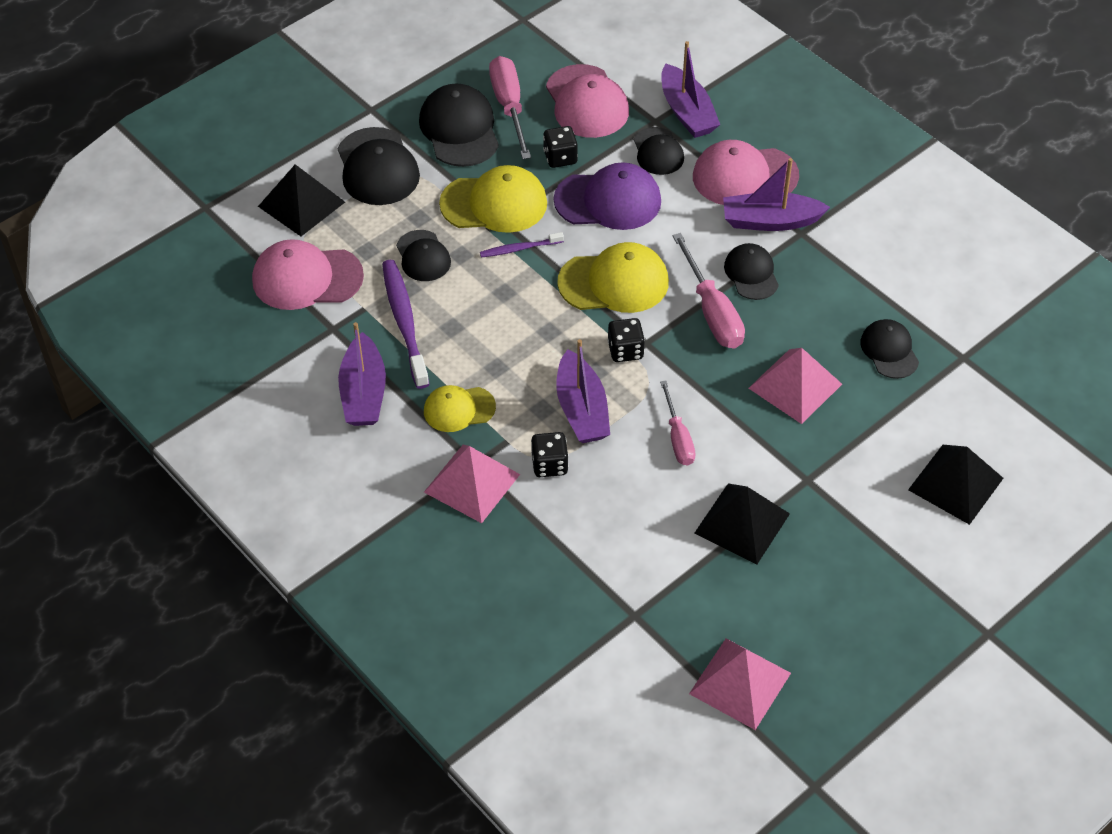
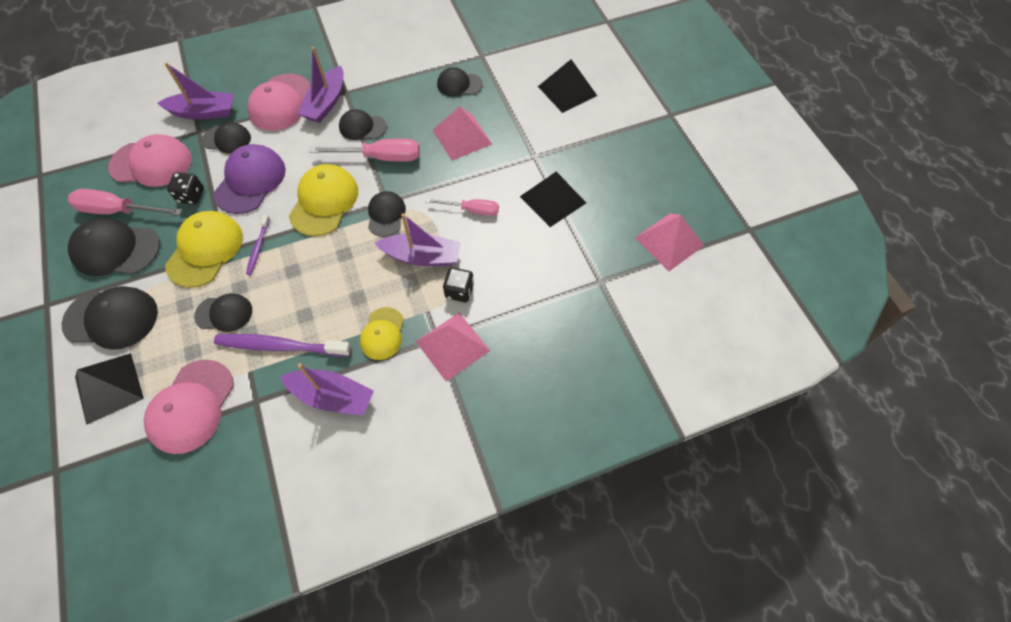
camera: 70 degrees left, 10 degrees up
black dice [607,318,645,362] -> black cap [368,191,406,237]

